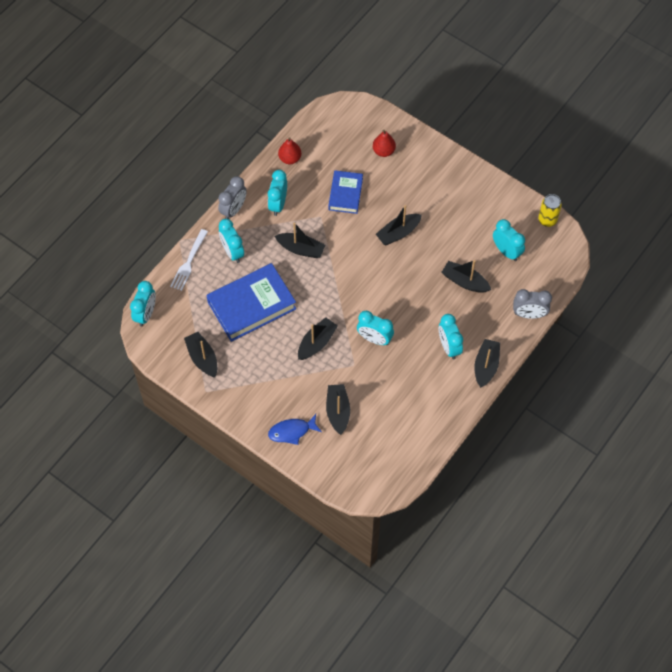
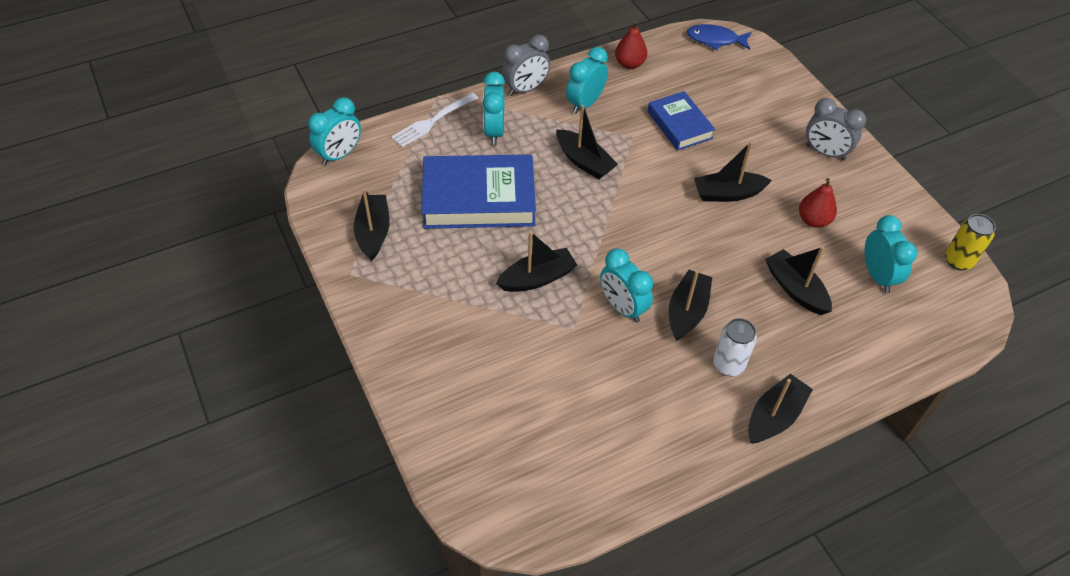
camera: 25 degrees right, 10 degrees down
blue fish [268,414,322,445] -> blue fish moved to [687,24,752,50]
black boat [326,384,350,435] -> black boat moved to [669,270,712,341]
blue book [328,170,363,214] -> blue book turned 60 degrees counterclockwise [647,91,715,151]
red pear [373,130,396,157] -> red pear moved to [799,178,837,228]
turquoise clock [439,314,463,359] -> white can [713,318,757,376]
grey clock [513,289,552,319] -> grey clock moved to [806,98,867,161]

